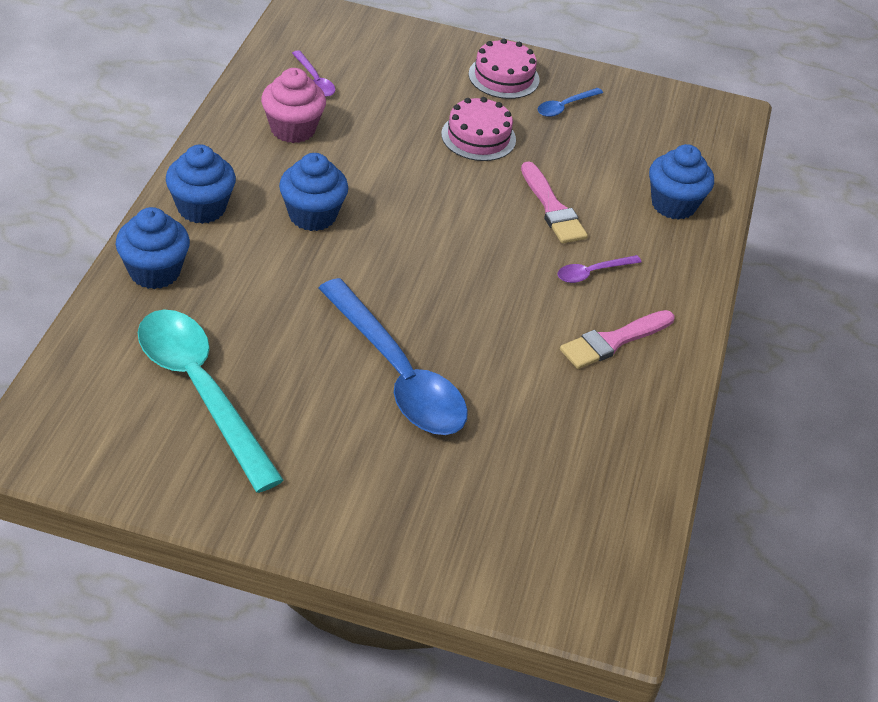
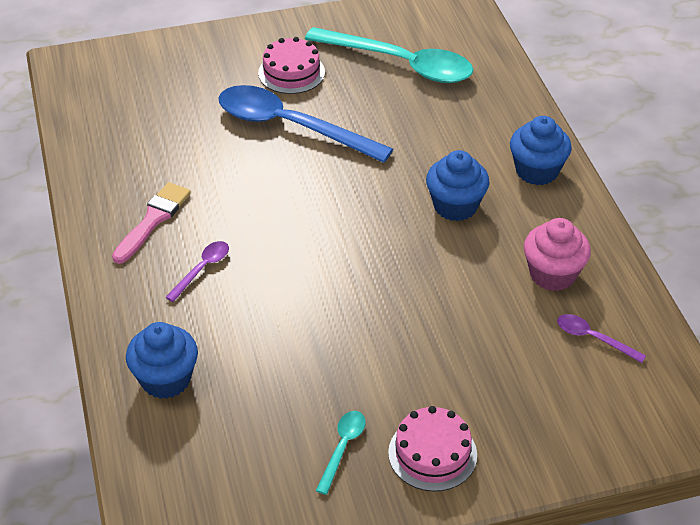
camera: 155 degrees right, 0 degrees up
blue cupcake [116,207,190,289] -> none
pink cake [441,97,516,161] -> pink cake moved to [258,37,325,94]
pink brush [521,162,588,243] -> none
blue spoon [538,88,603,117] -> turquoise spoon [316,411,366,495]

